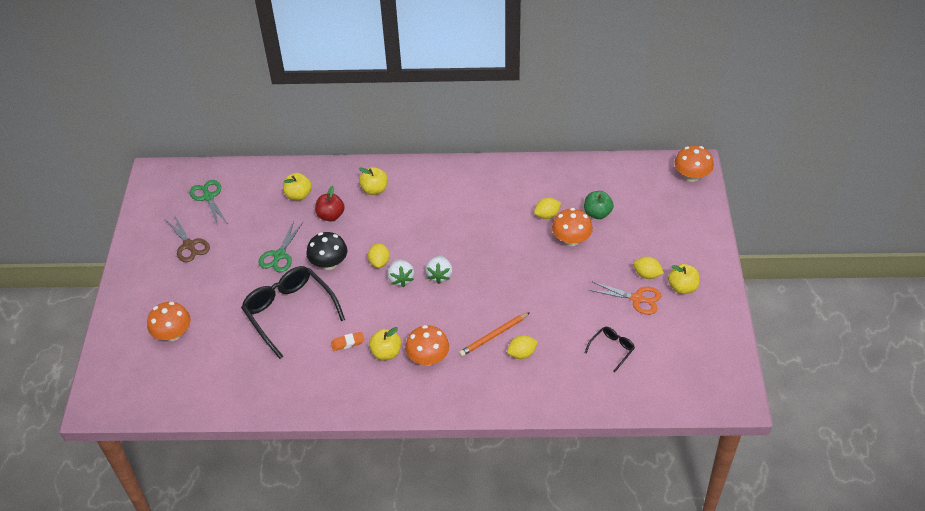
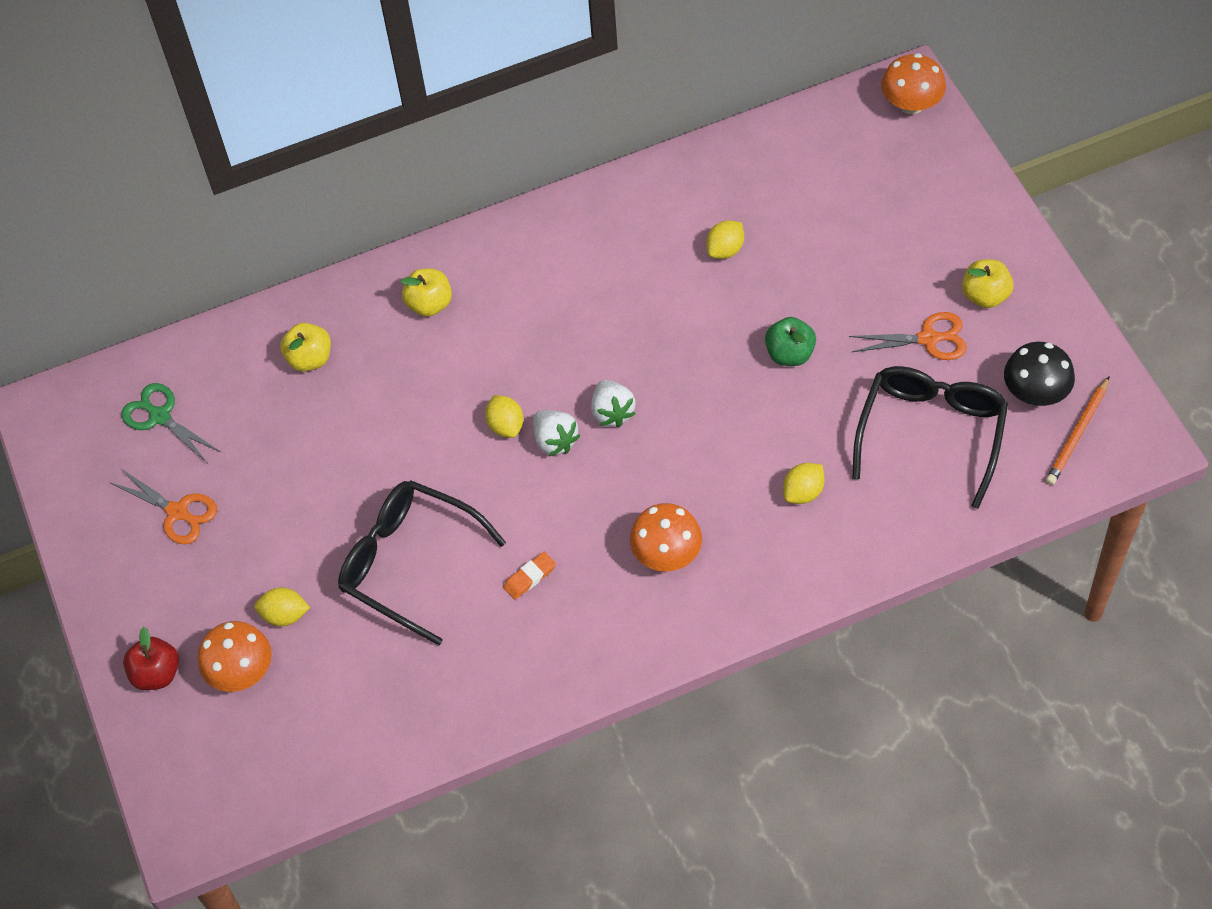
camera: 20 degrees left, 10 degrees up
brown scissors [165,216,210,262] -> orange scissors [109,468,217,544]
green scissors [259,221,303,272] -> none
black mushroom [306,232,347,270] -> black mushroom moved to [1004,342,1075,406]
red apple [315,186,345,221] -> red apple moved to [123,627,179,690]
yellow apple [369,327,401,360] -> none
orange pencil [459,312,530,357] -> orange pencil moved to [1046,377,1109,485]
orange mushroom [552,208,593,246] -> none
green apple [584,191,614,219] -> green apple moved to [765,317,816,366]
black glasses [585,327,635,372] -> black glasses [852,366,1008,509], size x2.12
yellow lemon [633,257,664,279] -> yellow lemon moved to [254,587,310,626]

